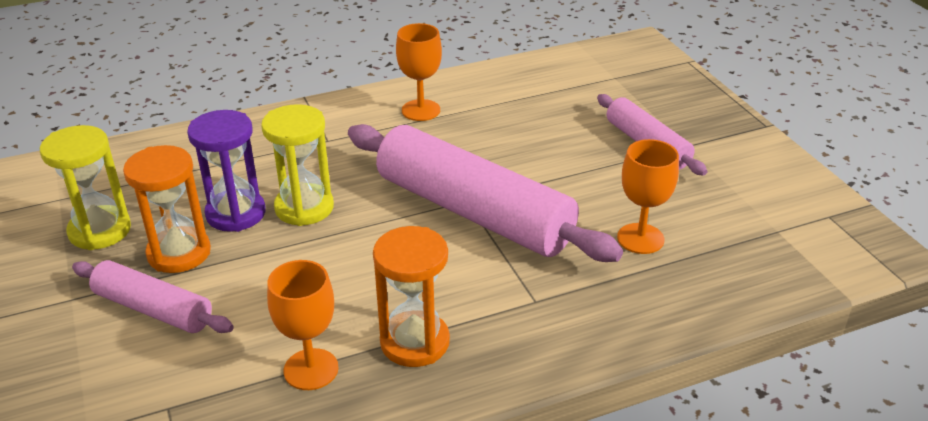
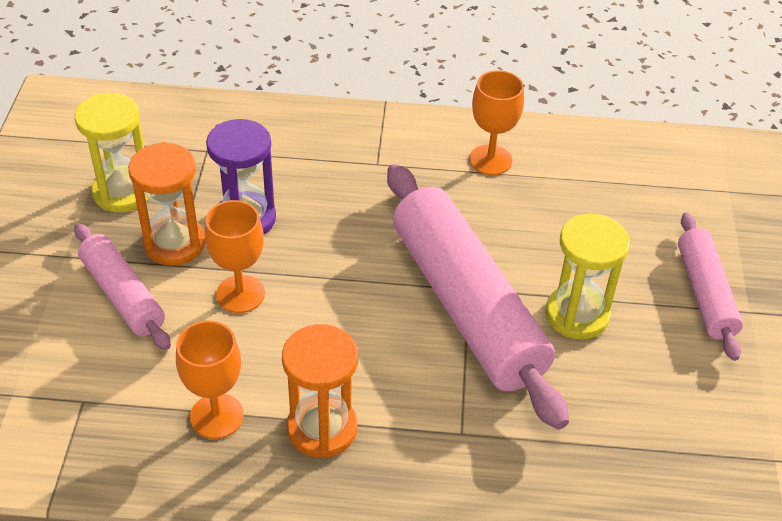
camera: 25 degrees right, 10 degrees up
yellow hourglass [261,104,334,226] -> yellow hourglass moved to [545,214,630,340]
orange goblet [617,139,679,254] -> orange goblet moved to [205,200,265,313]

